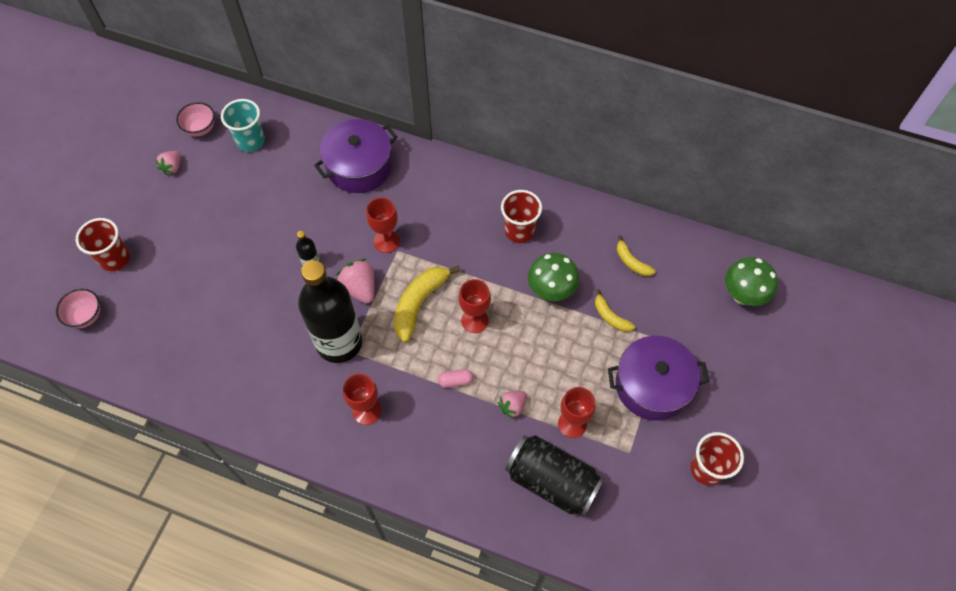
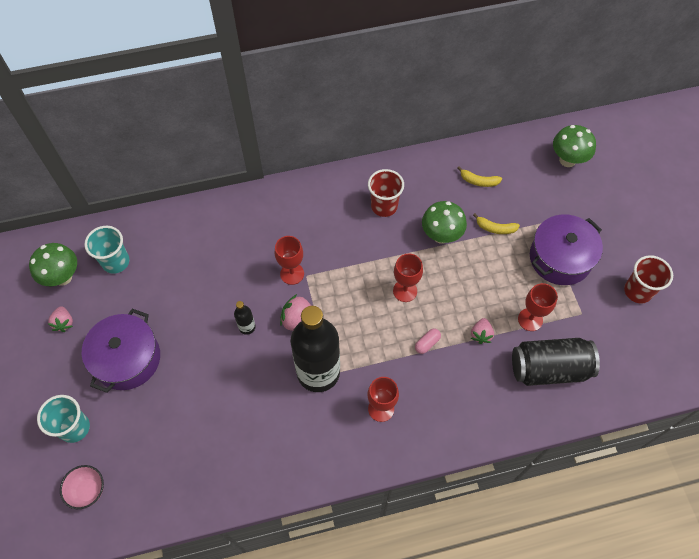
camera: 35 degrees left, 0 degrees up
red cup [76,218,130,271] -> turquoise cup [37,395,90,443]
pink bowl [176,102,215,136] -> green mushroom [29,243,77,286]
purple pot [314,119,397,193] -> purple pot moved to [82,309,160,393]
yellow banana [394,266,460,342] -> none

